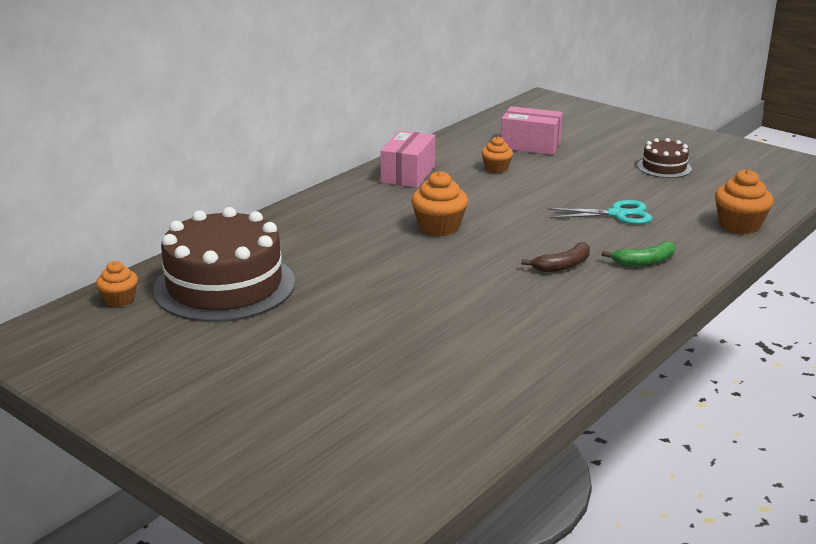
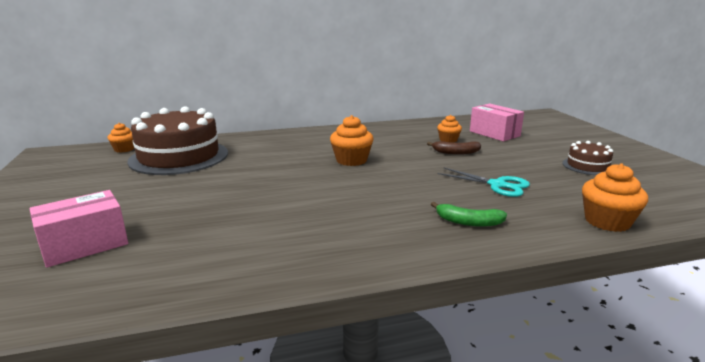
camera: 35 degrees right, 5 degrees down
pink box [380,130,435,188] -> pink box moved to [29,190,128,268]
brown banana [521,242,590,272] -> brown banana moved to [427,141,481,155]

